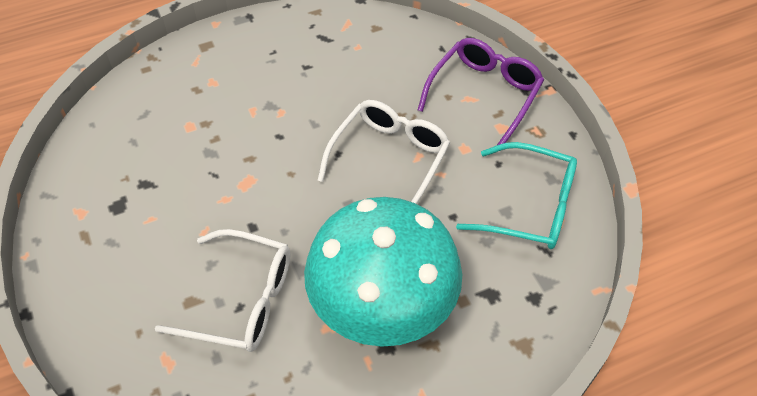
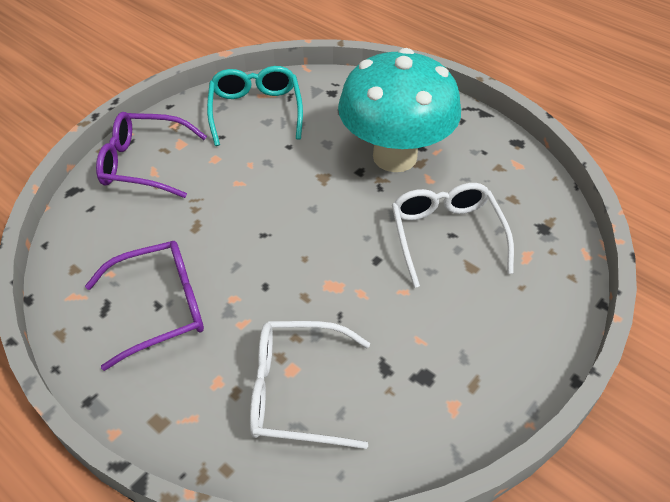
camera: 115 degrees left, 5 degrees down
white glasses [318,100,450,204] -> white glasses moved to [250,321,370,449]
none -> purple glasses [85,241,204,371]

